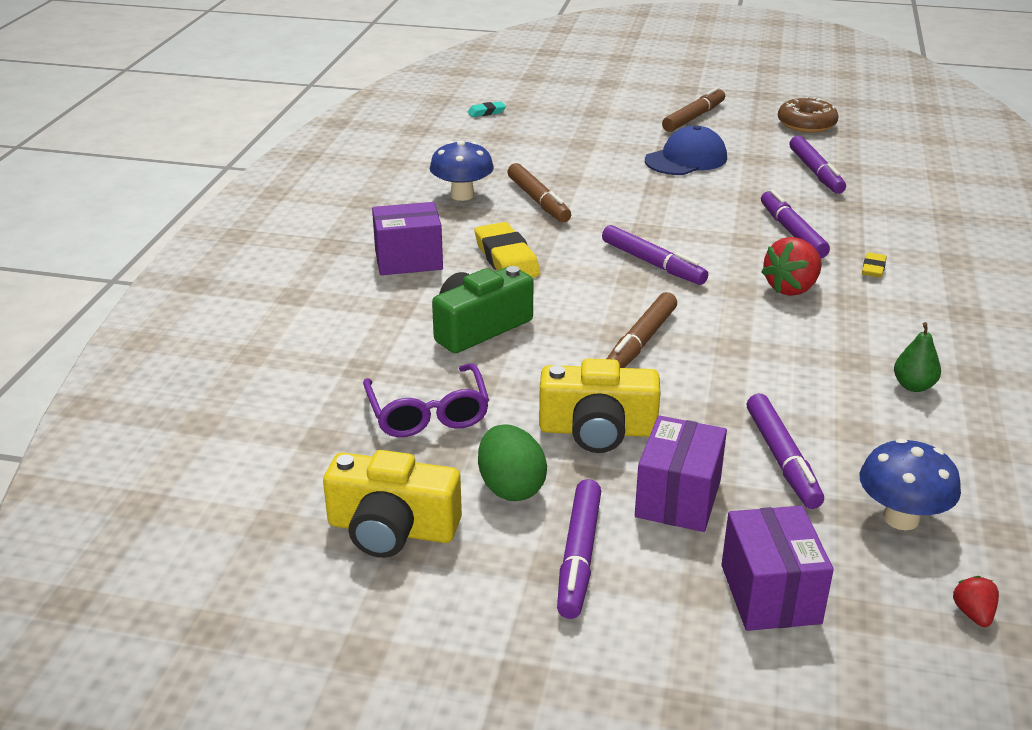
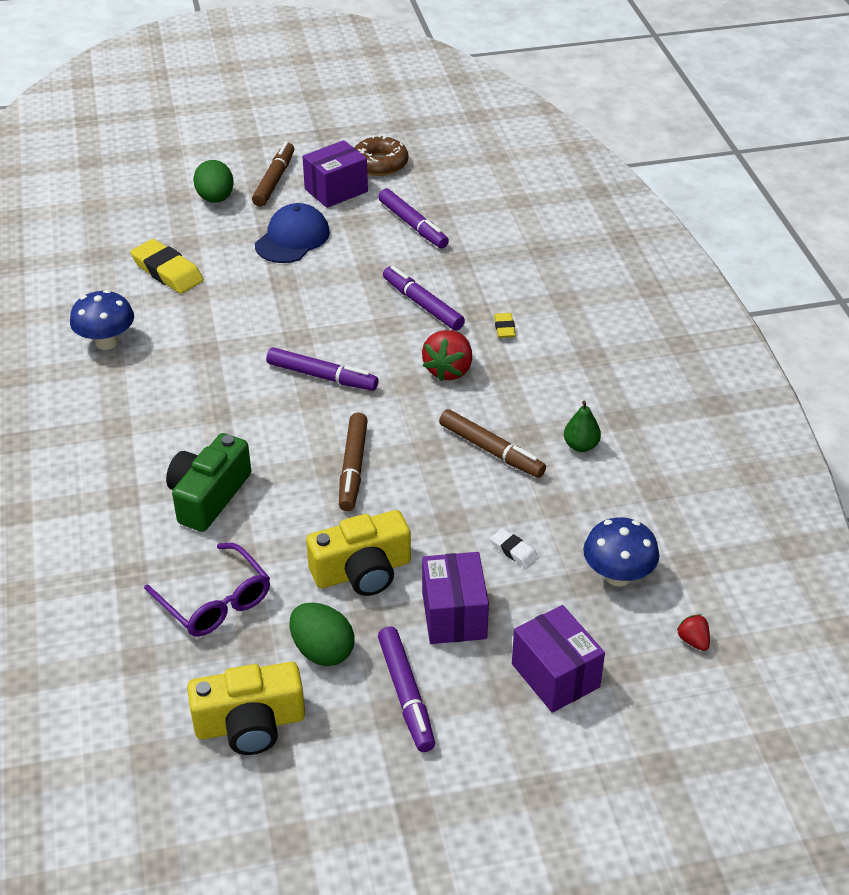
camera: 25 degrees left, 10 degrees up
purple box [372,202,443,275] -> purple box moved to [302,140,368,208]
turquoise eraser [468,101,506,117] -> none
yellow eraser [474,222,540,278] -> yellow eraser moved to [130,239,204,294]
brown marker [507,163,571,222] -> brown marker moved to [439,409,546,478]
purple marker [747,394,824,509] -> white eraser [490,528,538,568]
none -> green egg [193,160,234,203]

